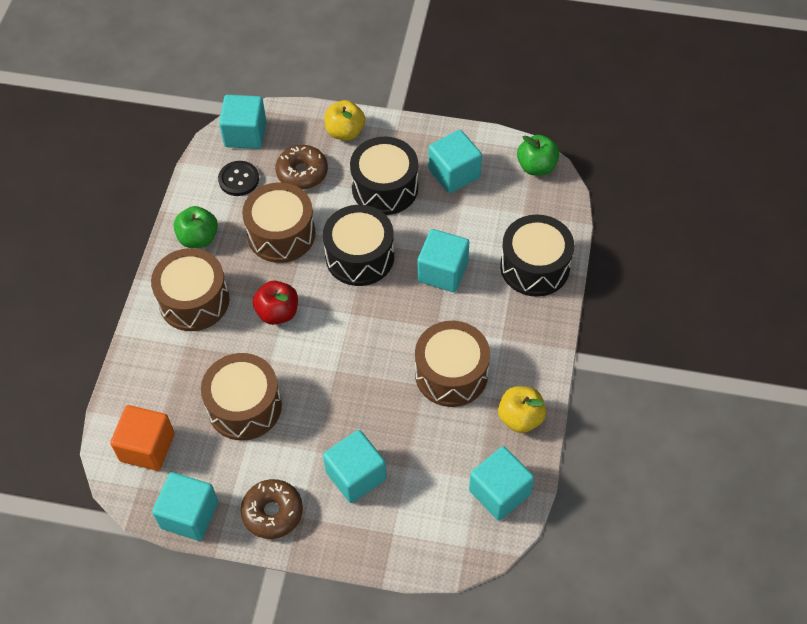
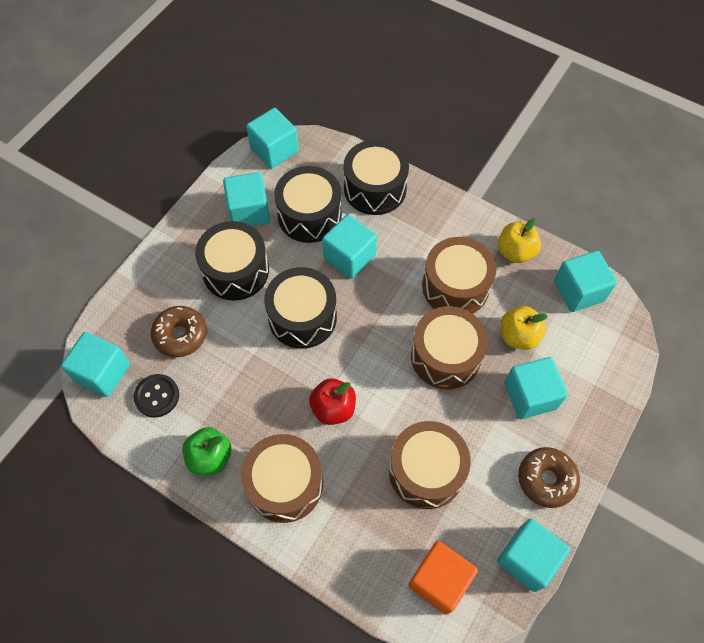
camera: 70 degrees left, 5 degrees up
brown drum [242,182,315,263] -> brown drum moved to [411,306,488,389]
yellow apple [324,100,365,140] -> yellow apple moved to [501,306,547,350]
green apple [517,135,559,175] -> turquoise cube [246,108,299,169]
none -> black drum [274,166,342,243]

